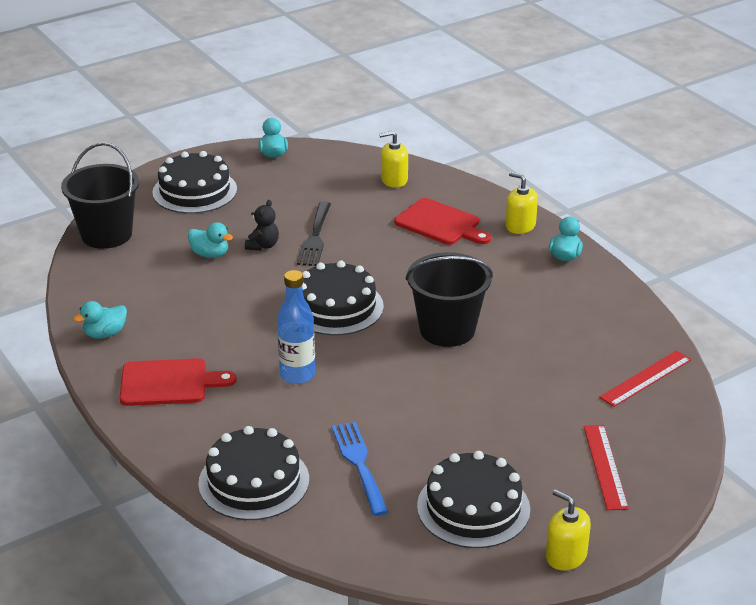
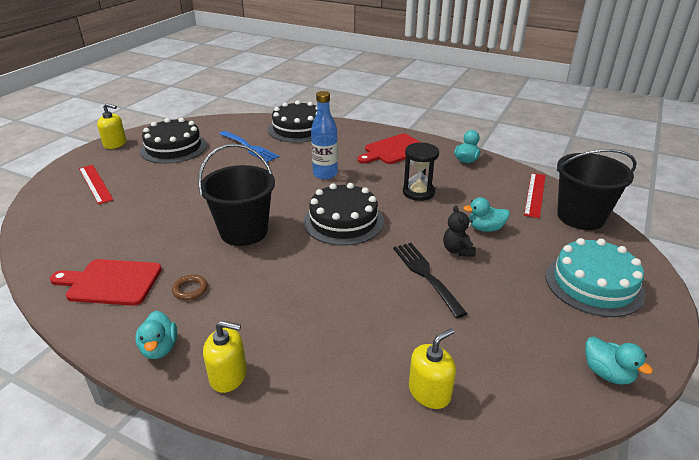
camera: 150 degrees right, 0 degrees up
black cake [152,151,237,214] -> turquoise cake [545,238,646,317]
red cutting board [394,198,491,245] -> red cutting board moved to [50,259,162,306]
red ruler [599,350,691,407] -> red ruler moved to [524,173,545,218]
none -> brown ring [172,275,208,300]
none -> black hourglass [403,143,439,201]

